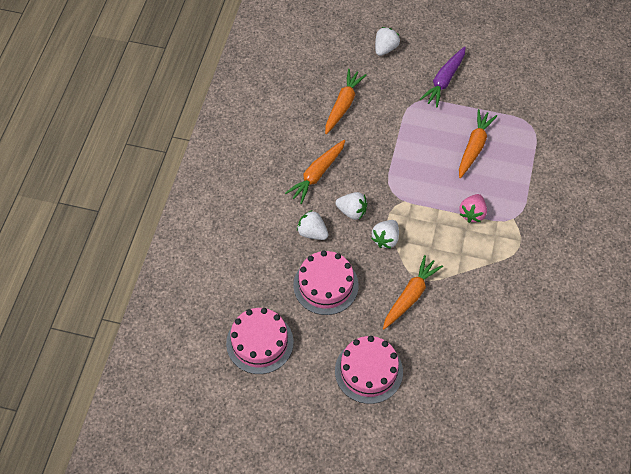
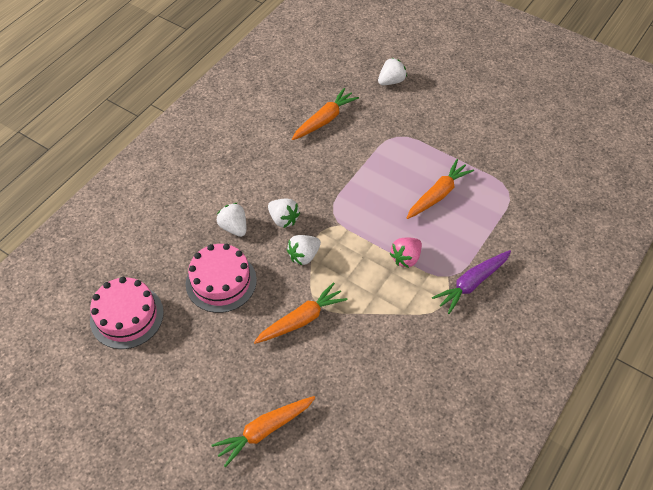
camera: 20 degrees right, 5 degrees down
orange carrot [285,140,345,204] -> orange carrot moved to [212,396,315,468]
pink cake [335,336,403,404] -> none
purple carrot [420,46,466,108] -> purple carrot moved to [432,250,511,314]

